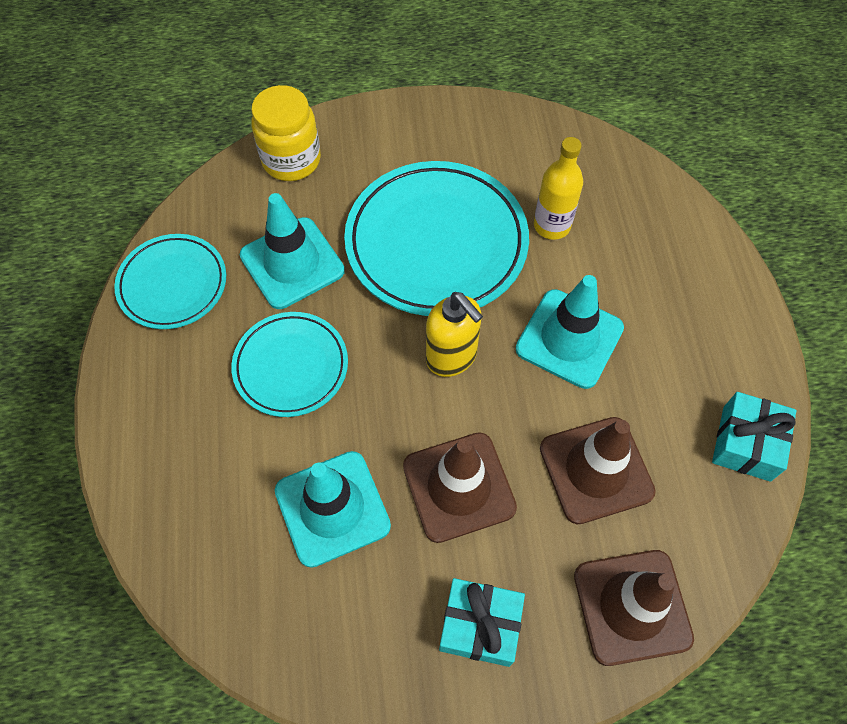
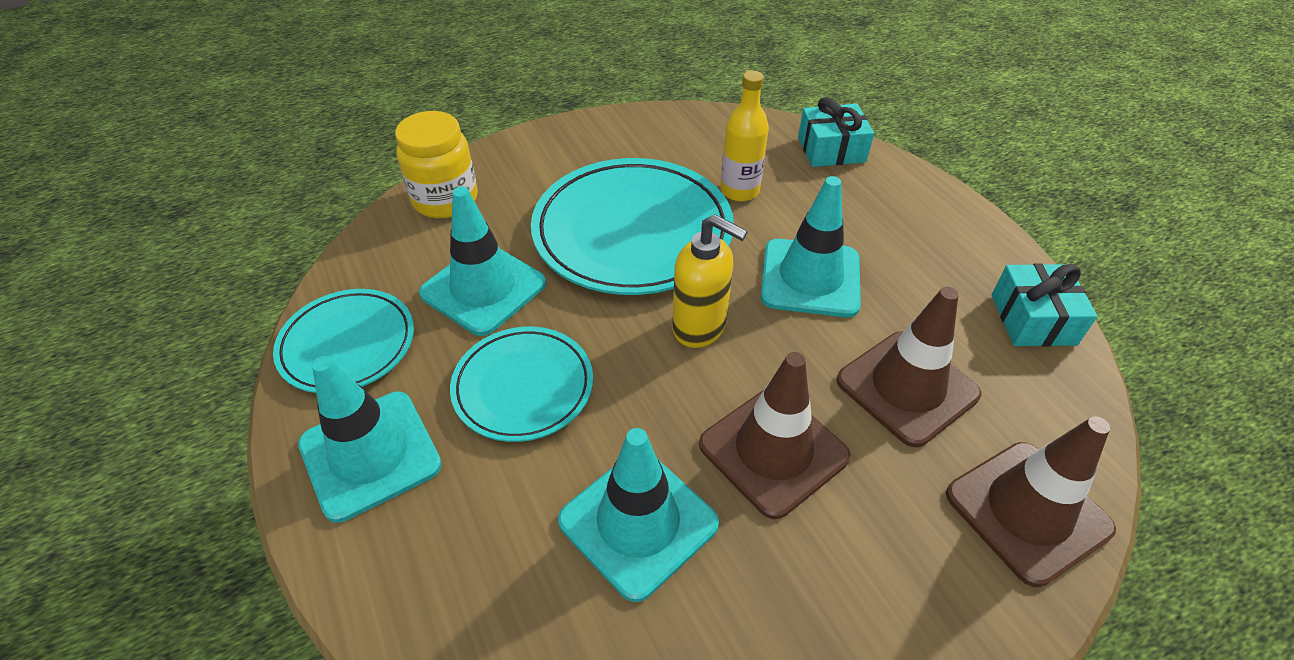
camera: 20 degrees left, 15 degrees down
turquoise gift [439,578,525,667] -> turquoise gift moved to [798,97,874,167]
none -> turquoise traffic cone [298,356,442,523]

